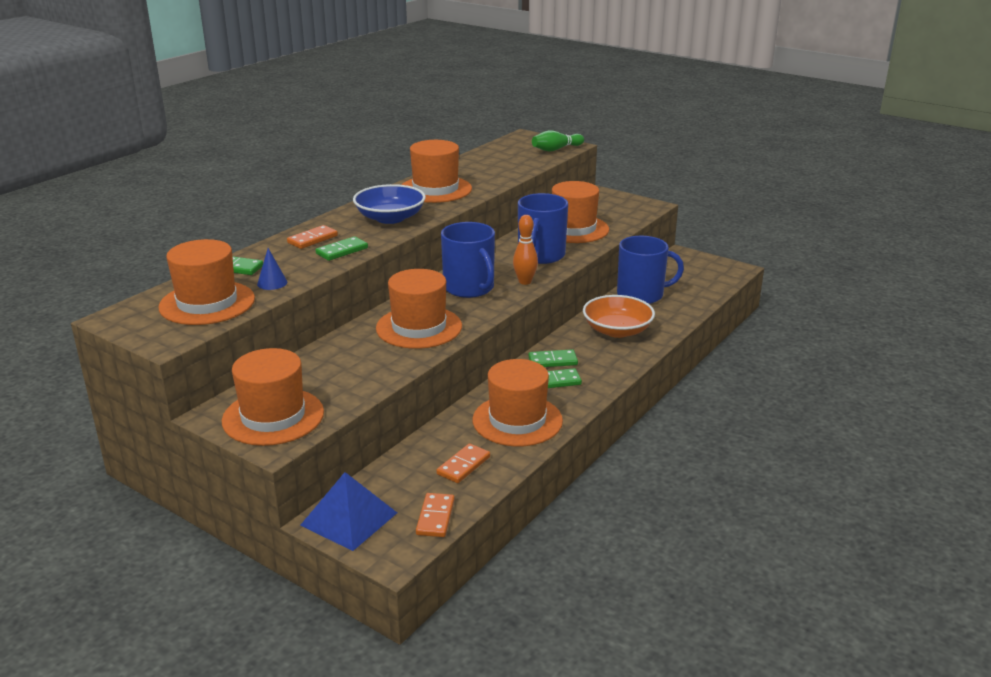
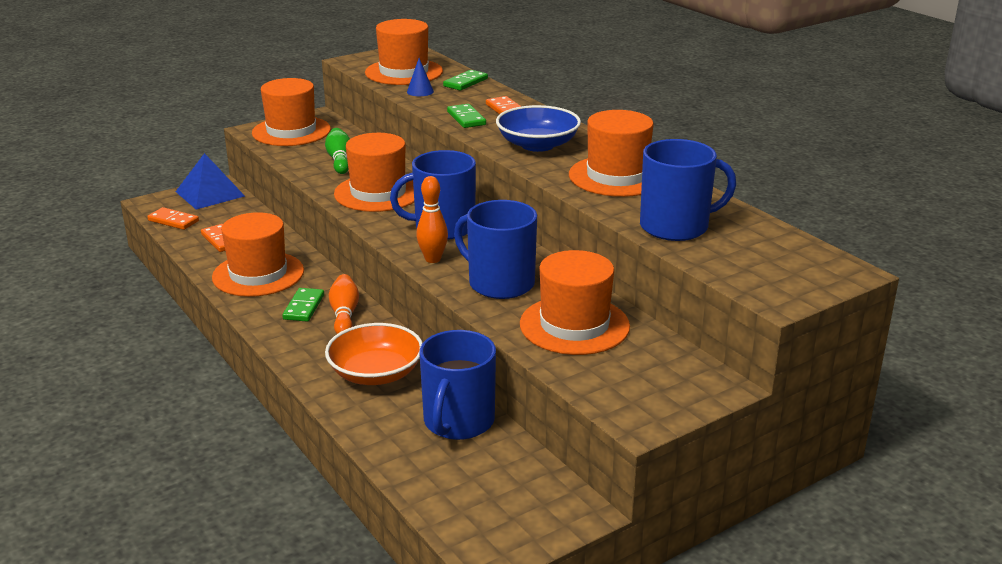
camera: 110 degrees right, 0 degrees up
green domino [528,349,578,367] -> orange bowling pin [329,274,359,334]
green bowling pin [532,130,584,152] -> green bowling pin moved to [325,128,350,174]
none -> blue mug [640,139,736,241]

